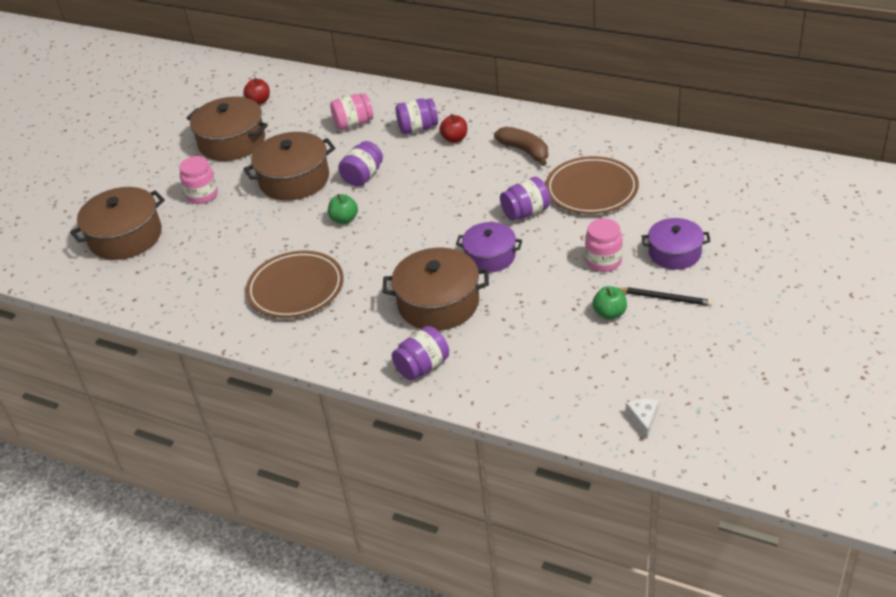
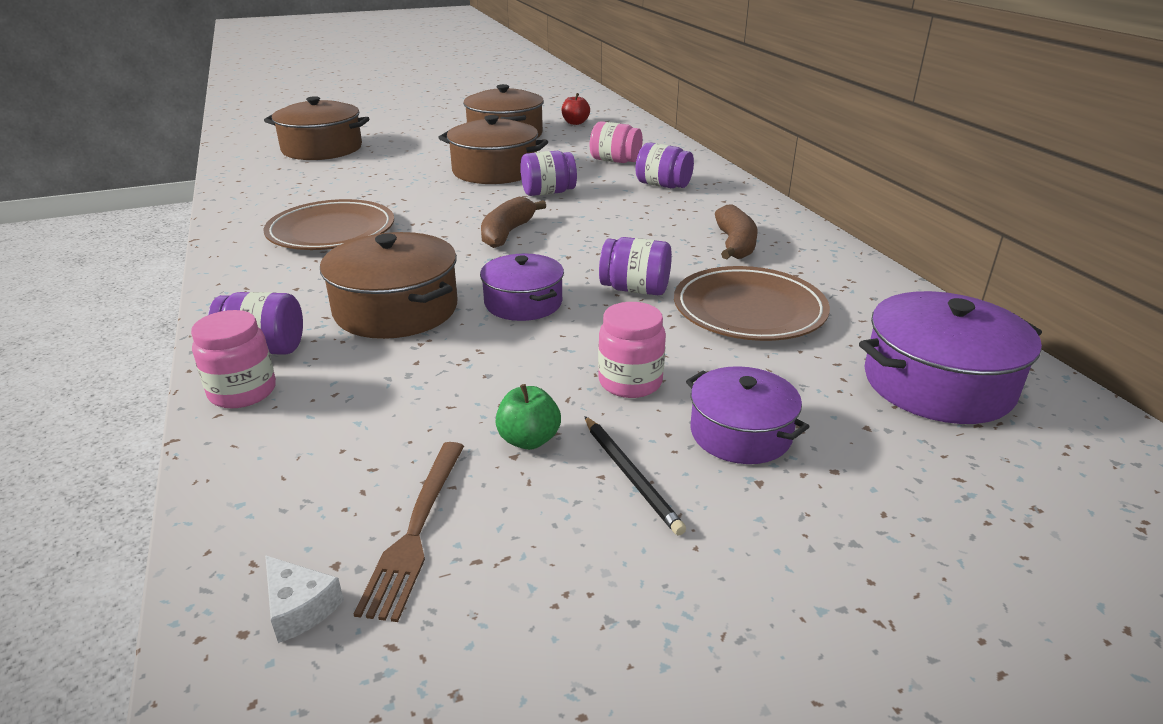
camera: 40 degrees right, 10 degrees down
pink jar [179,156,218,204] -> pink jar moved to [191,310,276,408]
green apple [328,194,358,224] -> none
red apple [439,114,467,143] -> none
white cheese [626,399,658,438] -> white cheese turned 90 degrees clockwise [265,555,344,643]
none -> brown fork [354,442,464,622]
none -> brown banana [481,197,546,248]
none -> purple pot [859,291,1042,424]

